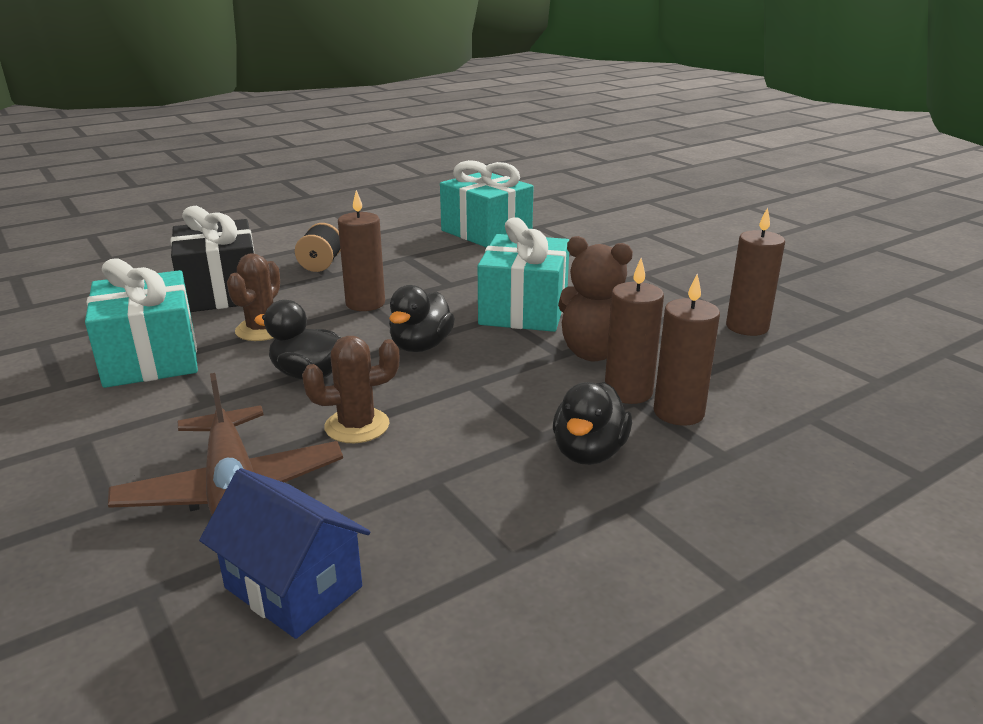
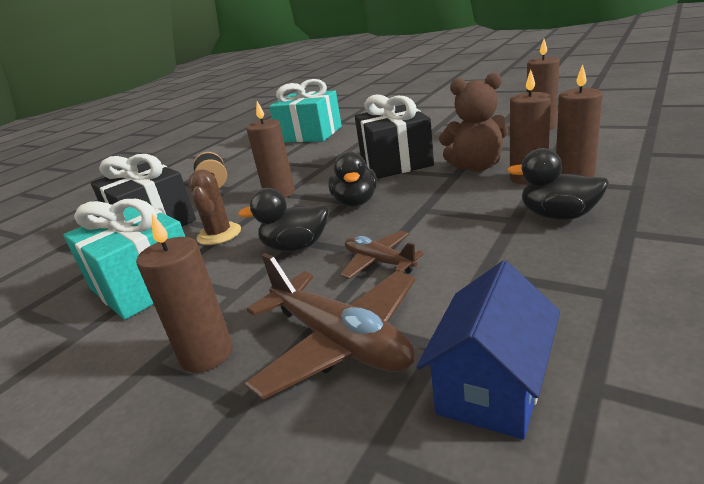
camera: 20 degrees left, 0 degrees up
blue house [199,468,370,639] -> blue house turned 75 degrees counterclockwise [416,261,560,440]
brown cactus [302,336,400,443] -> brown plane [340,231,424,279]
turquoise gift [478,217,569,332] -> black gift [355,94,434,178]
black duck [553,382,632,465] -> black duck turned 120 degrees clockwise [507,148,609,220]
none -> brown candle [136,214,233,373]

